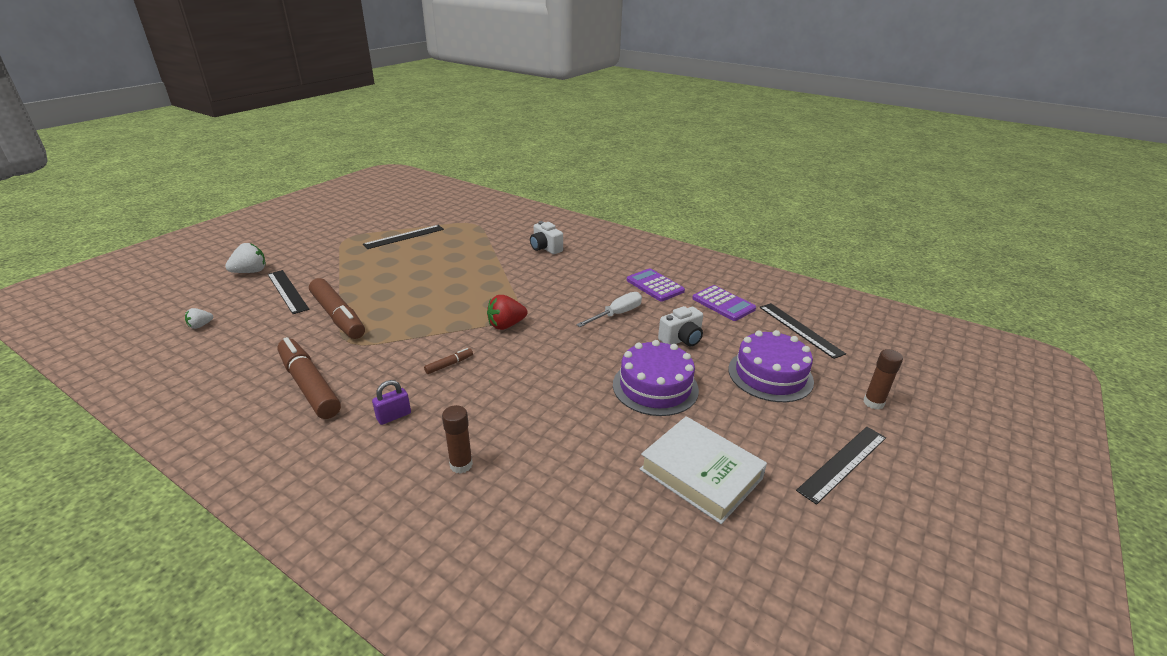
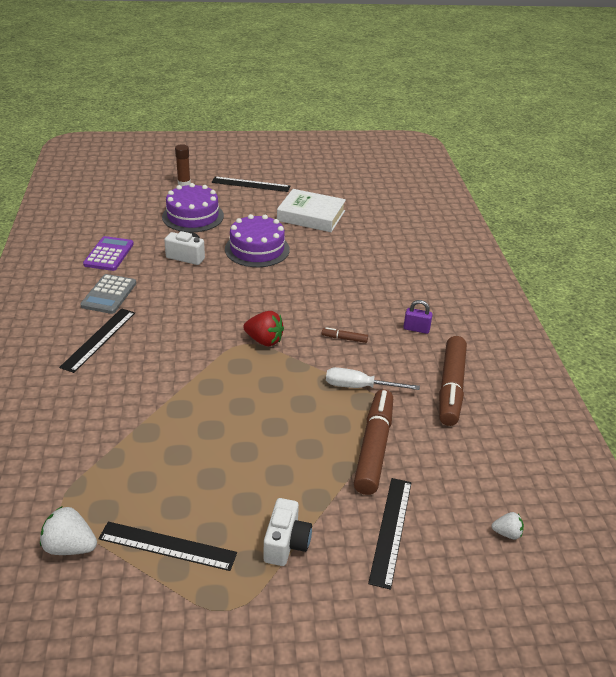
camera: 130 degrees left, 5 degrees up
white strawberry [225,243,266,273] -> white strawberry moved to [40,506,97,555]
brown glue stick [442,405,473,474] -> none
white camera [530,221,563,254] -> white camera moved to [264,498,312,566]
white screwdriver [576,292,642,327] -> white screwdriver moved to [326,367,420,390]
purple calculator [627,268,685,302] -> grey calculator [80,274,136,314]
white book [640,416,767,524] -> white book turned 75 degrees counterclockwise [277,189,346,232]
black ruler [759,303,846,359] -> black ruler moved to [59,308,135,373]

